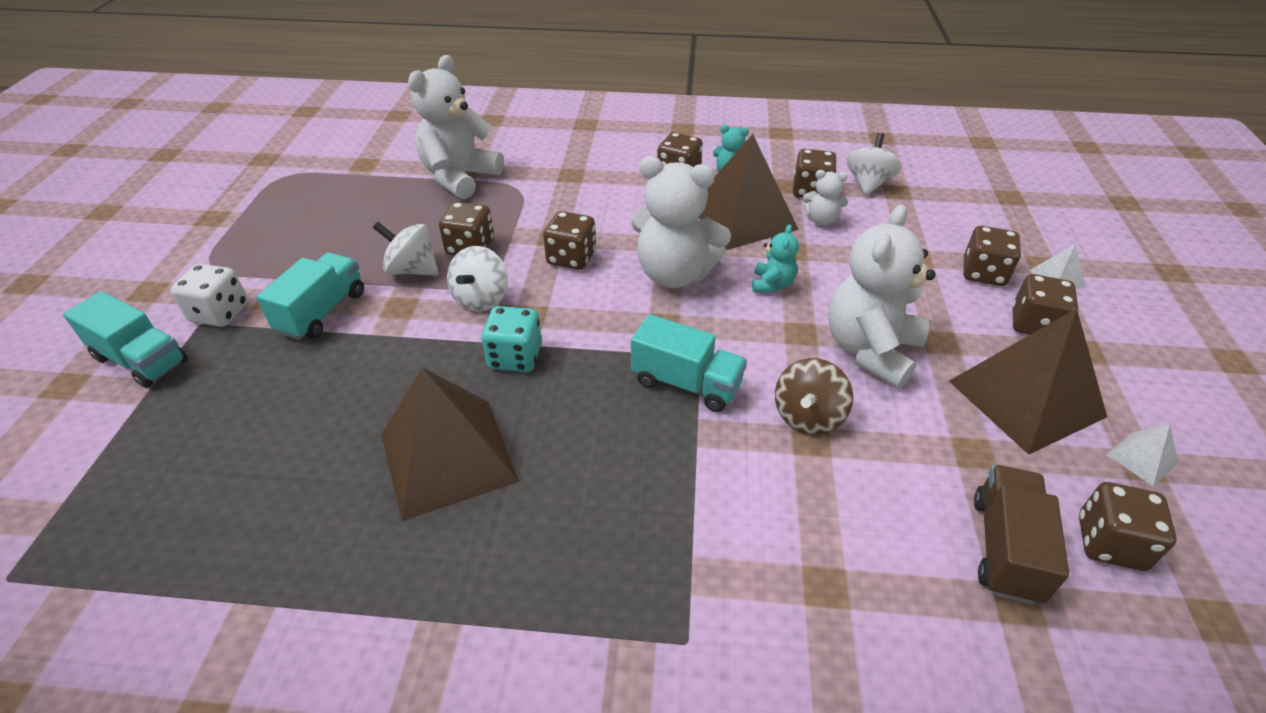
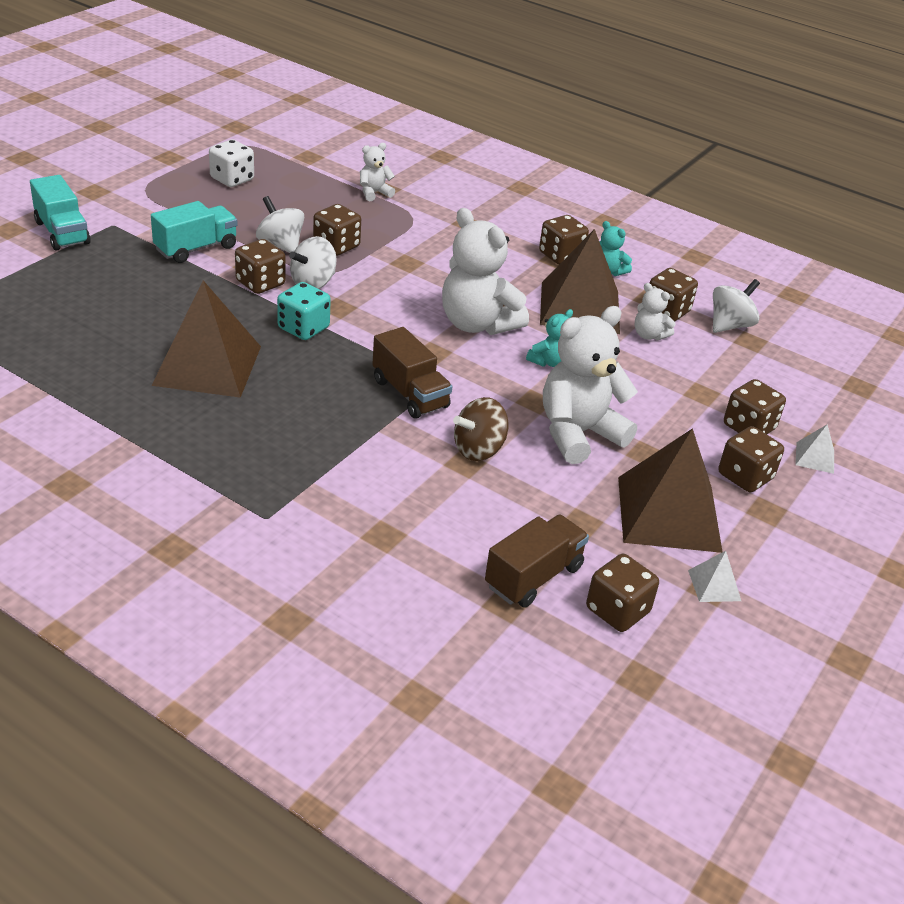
camera: 25 degrees right, 5 degrees down
white dice [171,264,248,327] -> white dice moved to [209,140,254,187]
white teddy bear [408,55,504,199] -> white teddy bear [360,143,395,201], size x0.48
brown dice [543,211,596,270] -> brown dice moved to [235,239,286,294]
turquoise truck [631,314,747,412] -> brown truck [372,327,453,419]

